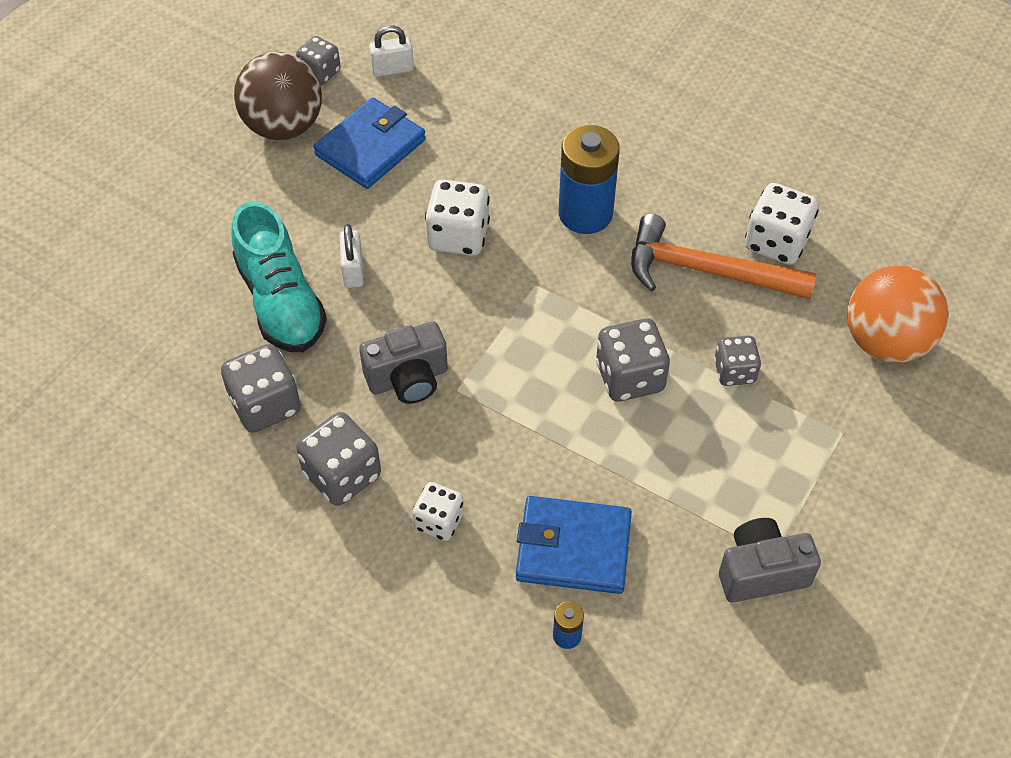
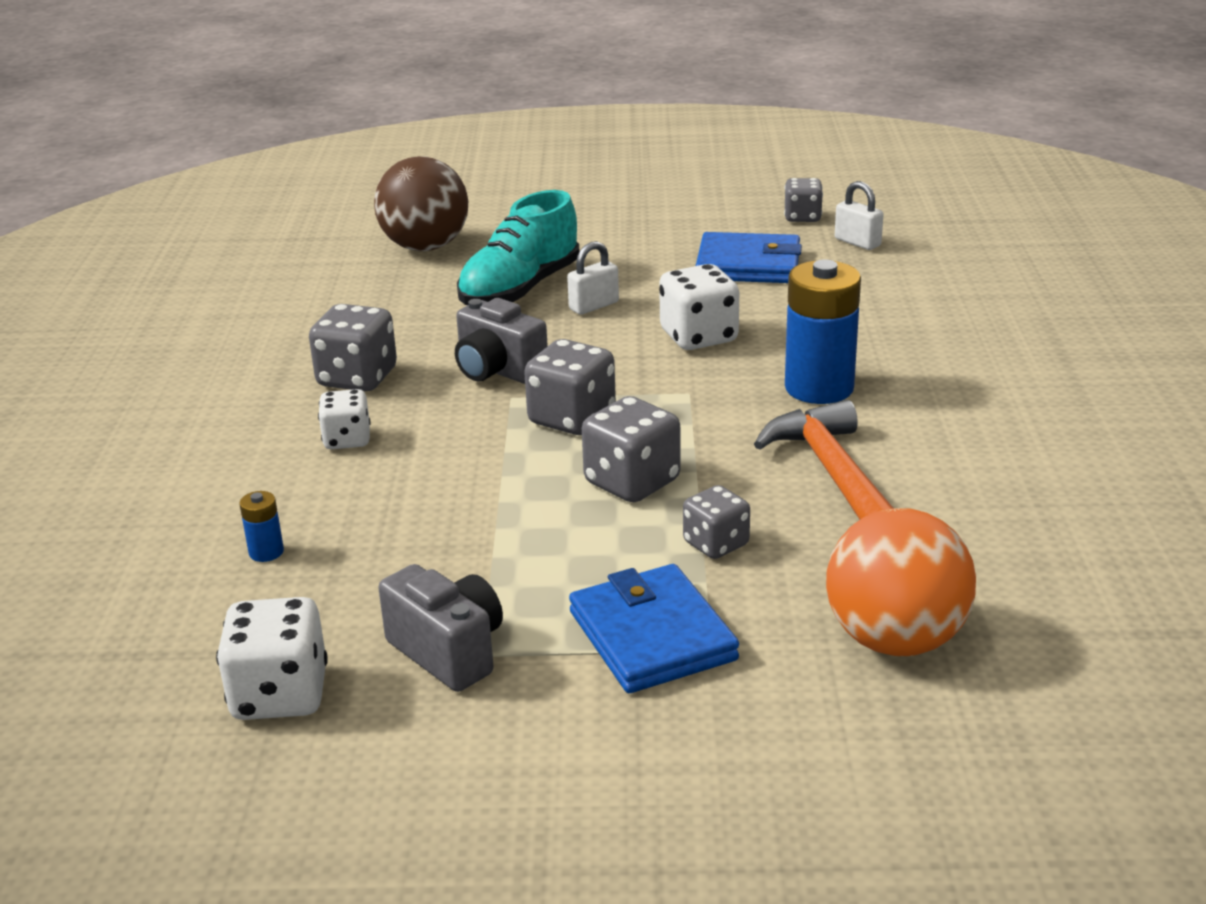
camera: 60 degrees right, 25 degrees down
grey dice [221,344,301,433] -> grey dice moved to [524,339,616,435]
brown ball [234,52,322,140] -> brown ball moved to [374,156,468,251]
blue wallet [516,496,632,594] -> blue wallet moved to [569,564,739,693]
white dice [745,183,819,265] -> white dice moved to [216,597,328,720]

